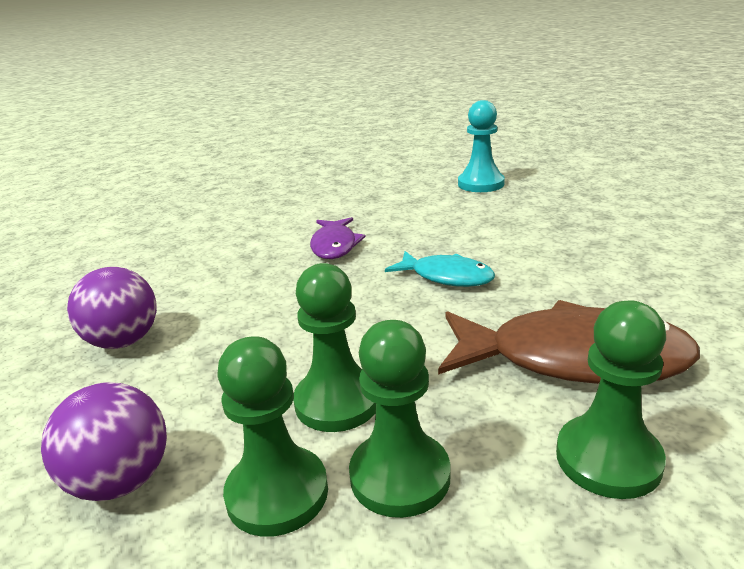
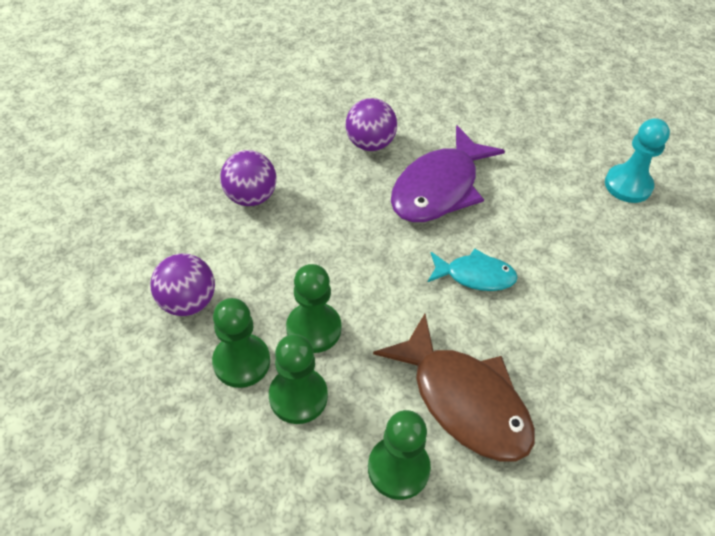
camera: 35 degrees right, 25 degrees up
purple fish [310,217,366,259] -> purple fish [391,125,505,222], size x1.77
turquoise fish [385,251,495,287] -> turquoise fish turned 60 degrees counterclockwise [428,249,518,291]
none -> purple ball [346,98,397,151]

